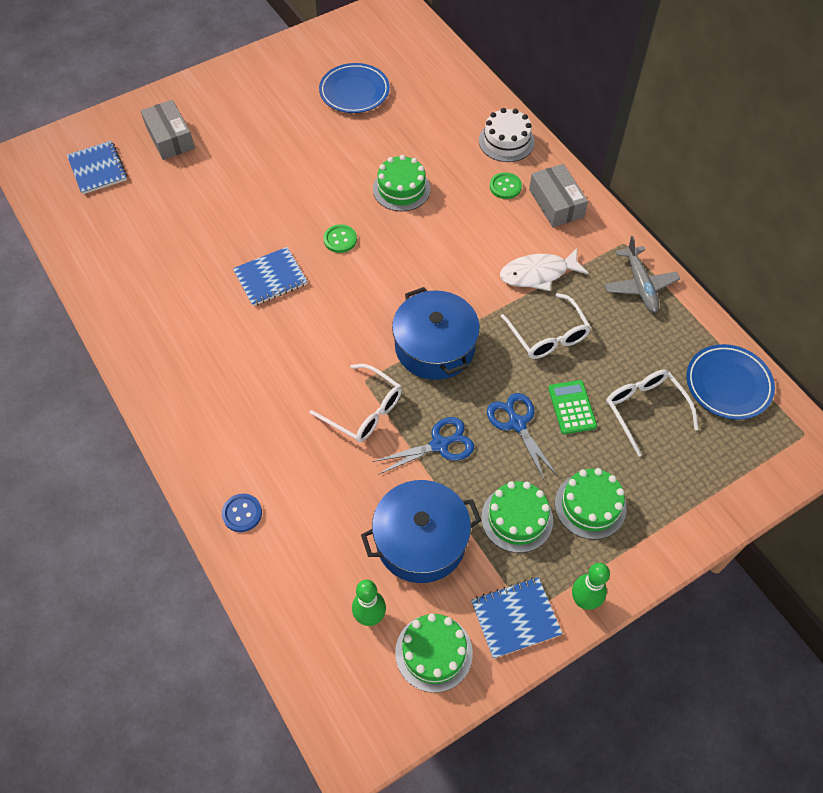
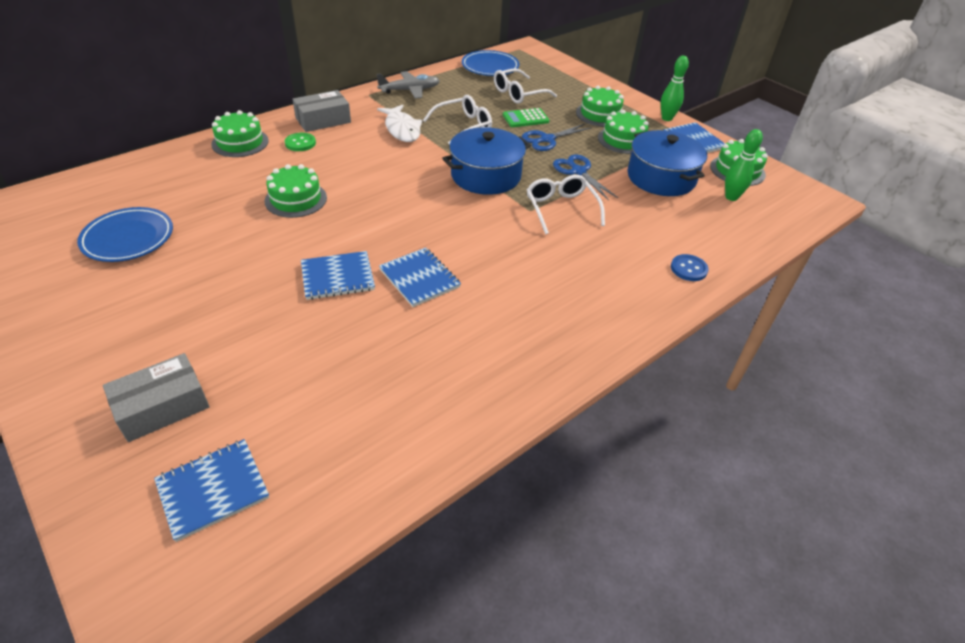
camera: 100 degrees left, 15 degrees down
white glasses [309,364,402,442] -> white glasses turned 45 degrees counterclockwise [527,175,605,234]
green button [323,224,357,253] -> none
white cake [479,108,535,162] -> green cake [211,110,269,157]
none -> blue notebook [301,251,375,300]

